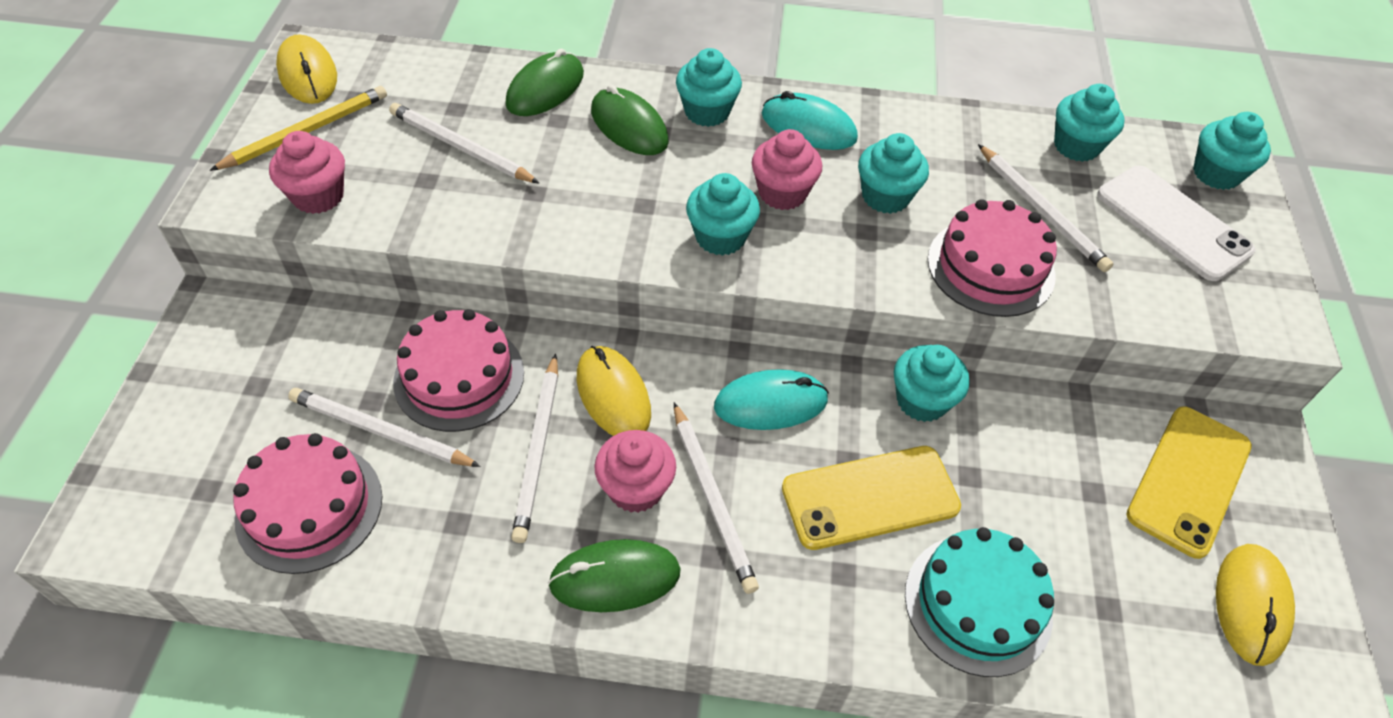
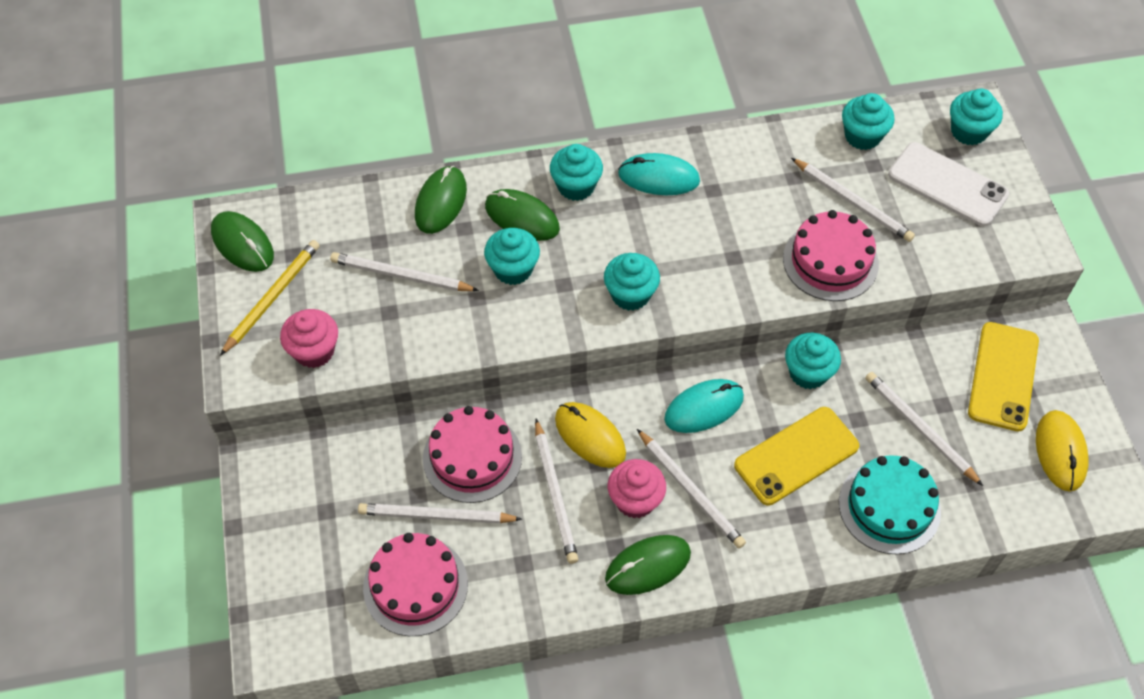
camera: 15 degrees left, 5 degrees up
yellow mouse [276,34,337,104] -> green mouse [211,211,274,272]
pink cupcake [752,129,822,210] -> none
turquoise cupcake [858,133,929,214] -> turquoise cupcake moved to [484,228,540,285]
none -> white pencil [865,372,983,486]

